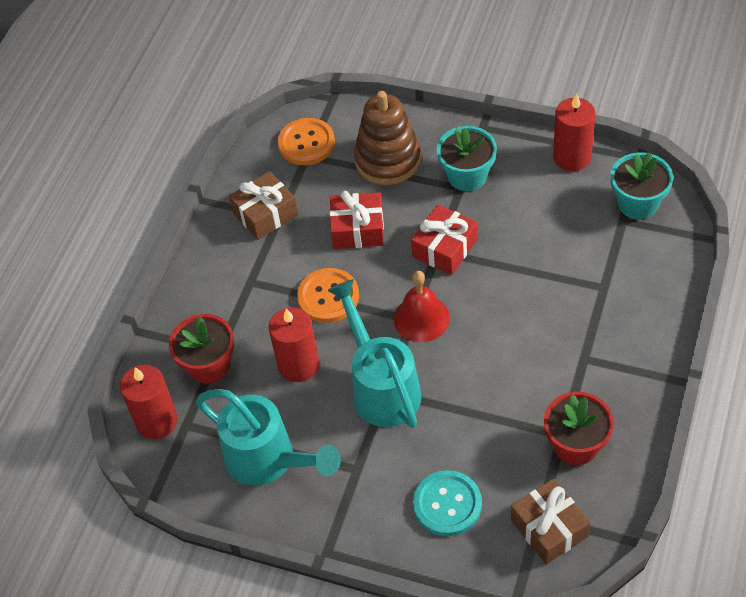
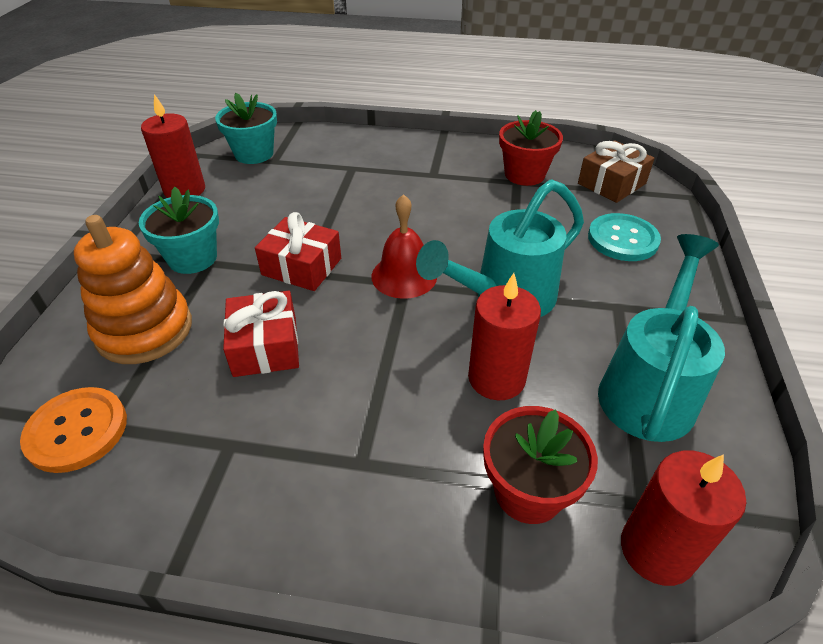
camera: 105 degrees left, 10 degrees down
brown gift [229,171,298,240] -> none
orange button [297,268,359,323] -> none
brown stacking toy [354,91,421,185] -> orange stacking toy [74,215,192,364]

